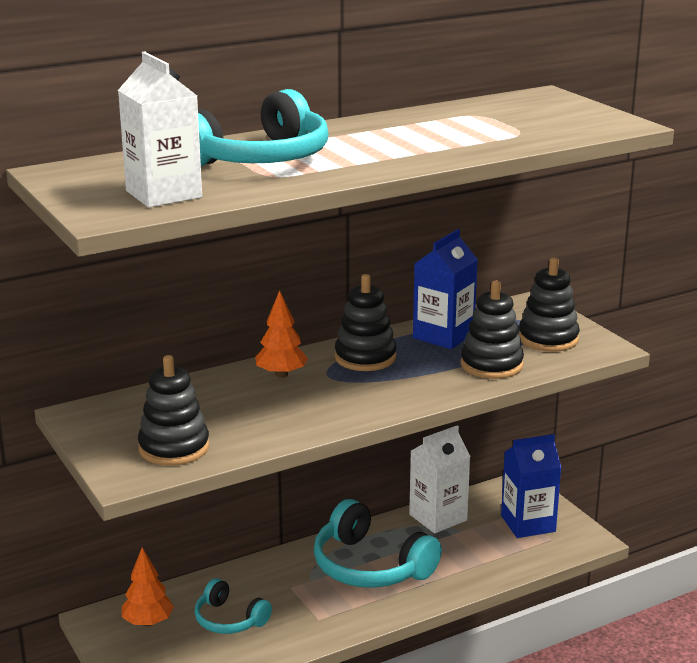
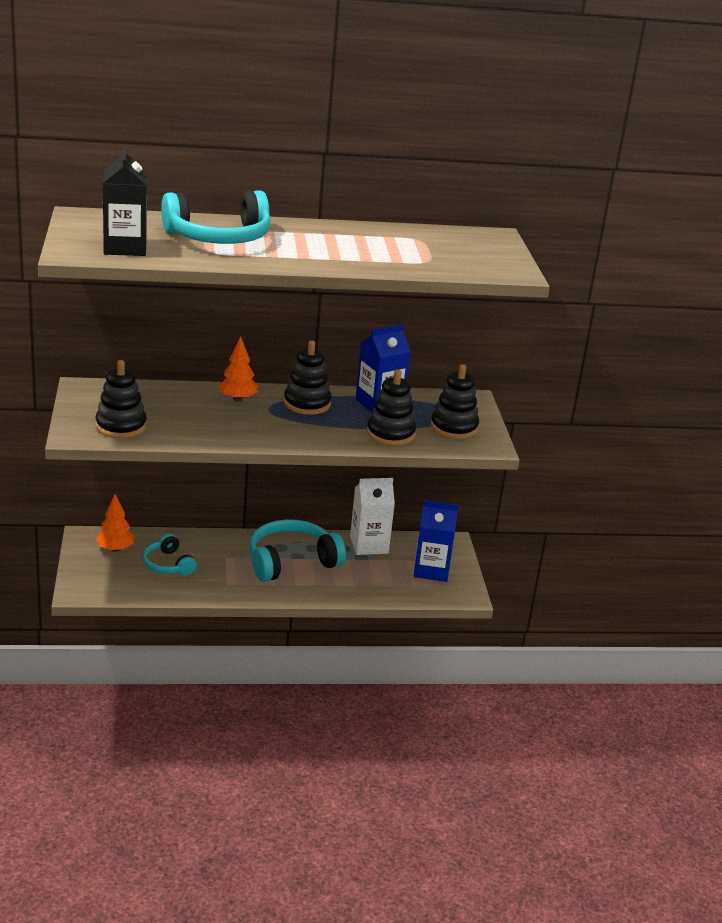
camera: 20 degrees right, 5 degrees up
white carton [118,52,202,207] -> black carton [103,147,147,256]
turquoise headphones [314,499,442,588] -> turquoise headphones turned 90 degrees clockwise [249,519,346,582]

